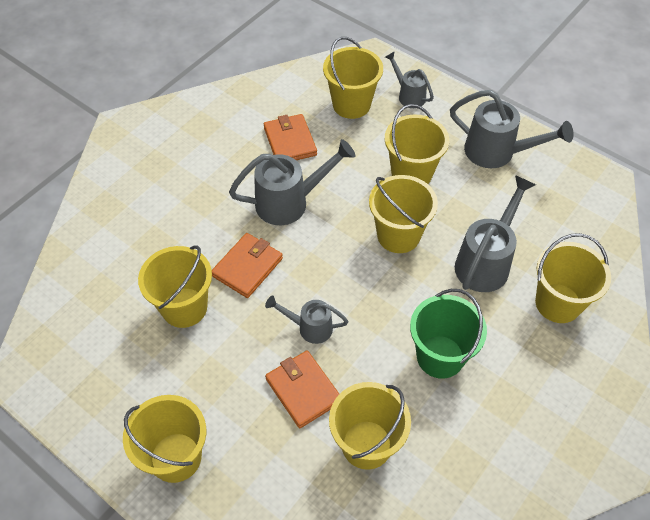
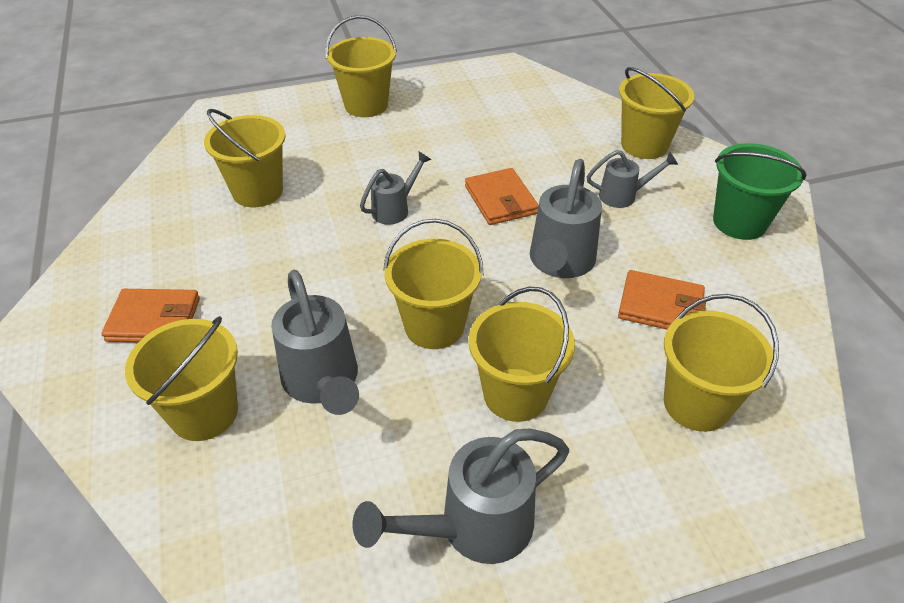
camera: 125 degrees right, 10 degrees down
yellow bucket [138,245,212,328] -> yellow bucket moved to [619,67,694,159]
orange wallet [265,350,339,428] -> orange wallet moved to [101,289,200,342]
grey watering can [385,51,434,108] -> grey watering can moved to [587,150,678,208]
green bucket [410,289,487,379] -> green bucket moved to [713,143,807,240]

